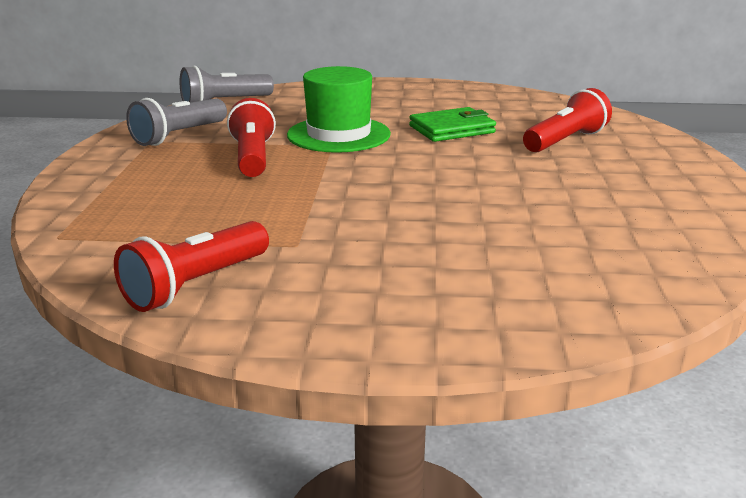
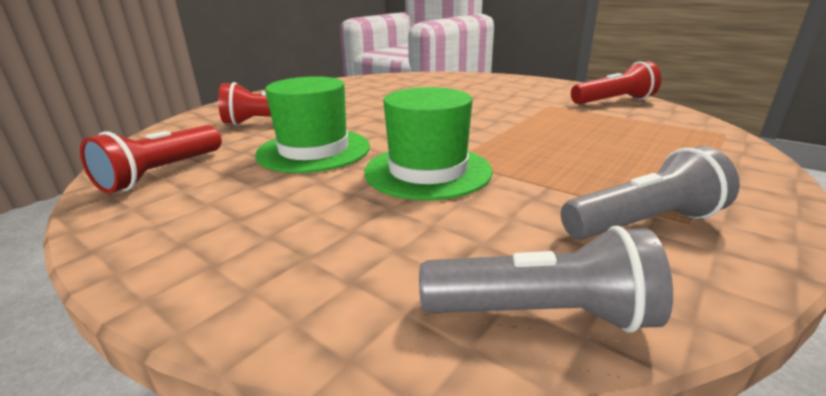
camera: 145 degrees left, 0 degrees up
red flashlight [227,98,276,177] -> red flashlight moved to [80,125,222,193]
green wallet [409,107,496,142] -> green hat [255,76,370,173]

